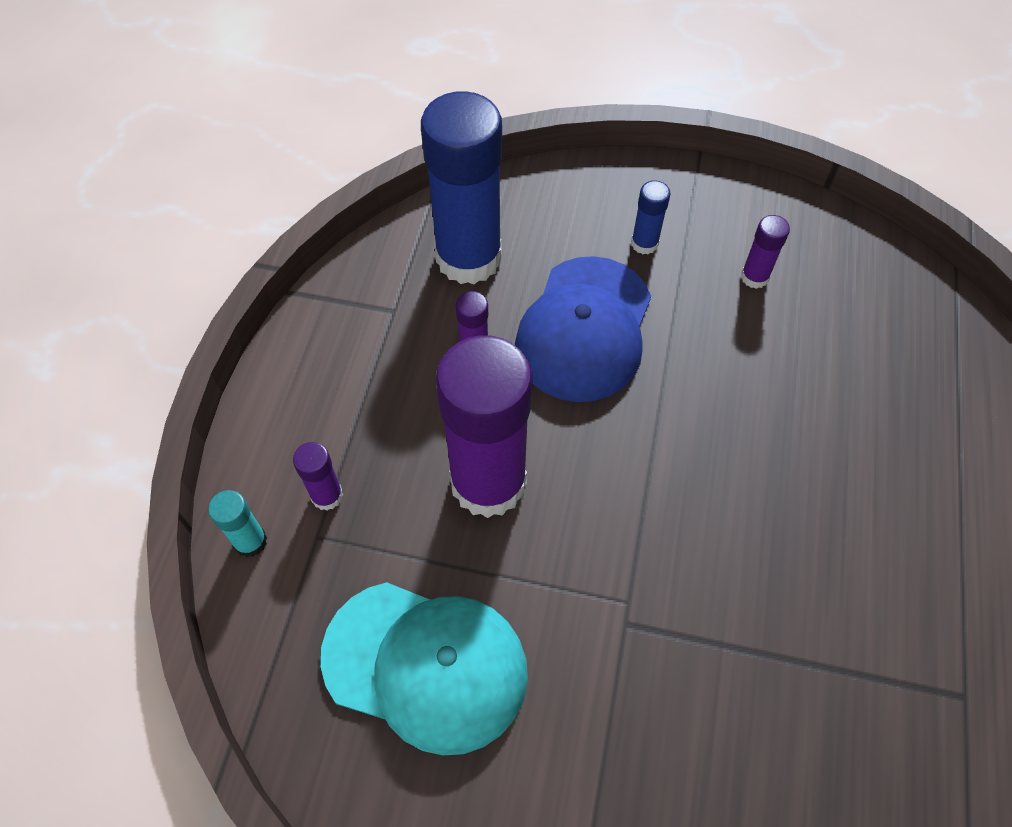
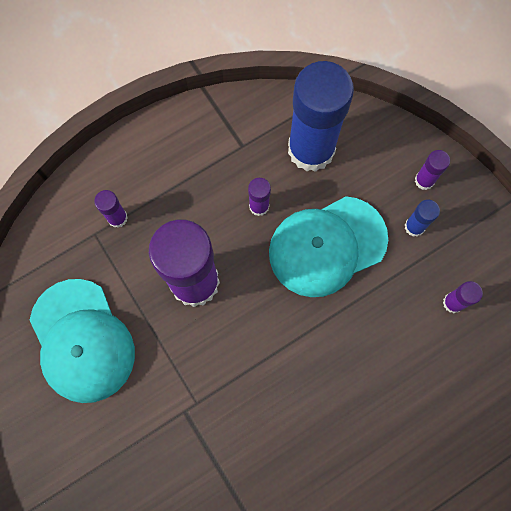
camera: 45 degrees right, 15 degrees up
turquoise glue stick [208,490,267,557] -> none
blue cap [515,256,651,402] -> turquoise cap [269,196,388,297]
none -> purple glue stick [415,150,450,190]

